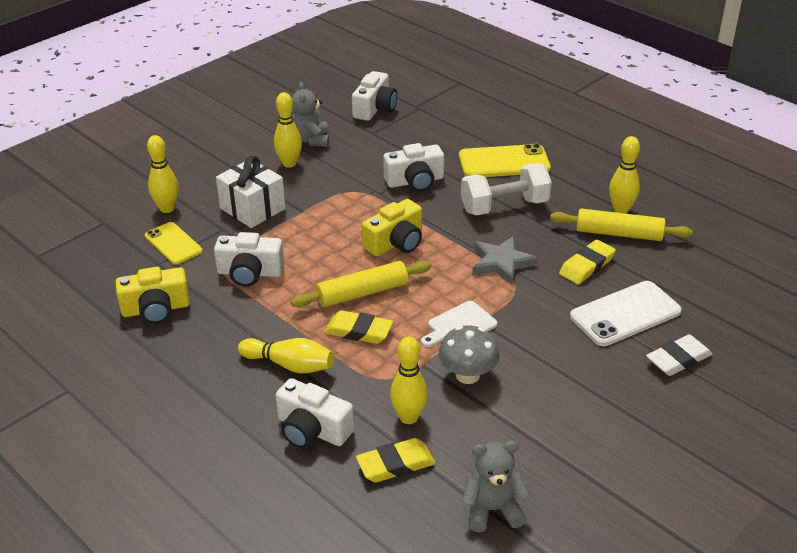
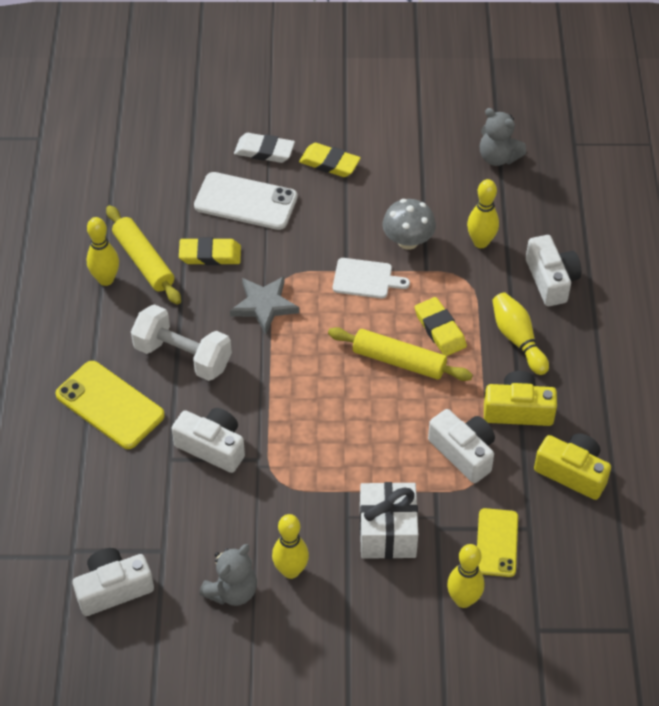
camera: 135 degrees left, 15 degrees up
yellow eraser [356,438,435,483] -> yellow eraser moved to [299,143,361,177]
yellow camera [362,199,422,256] -> yellow camera moved to [484,371,557,426]

